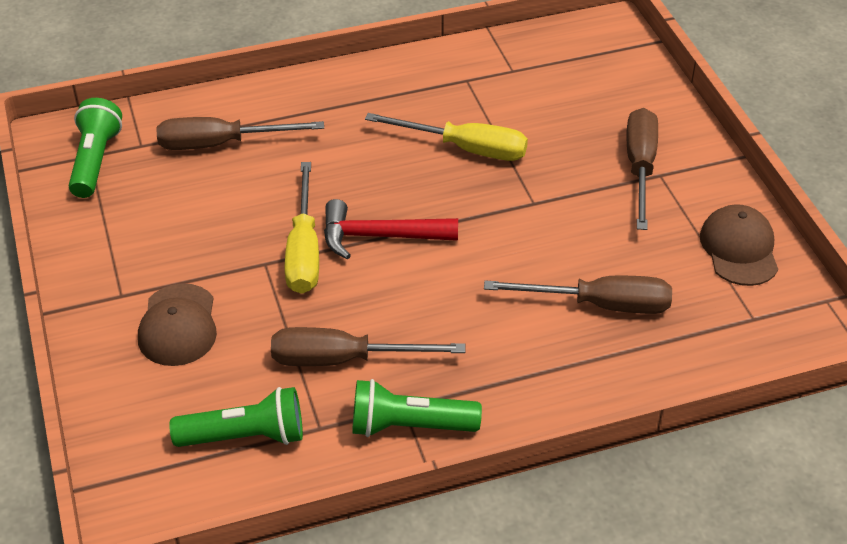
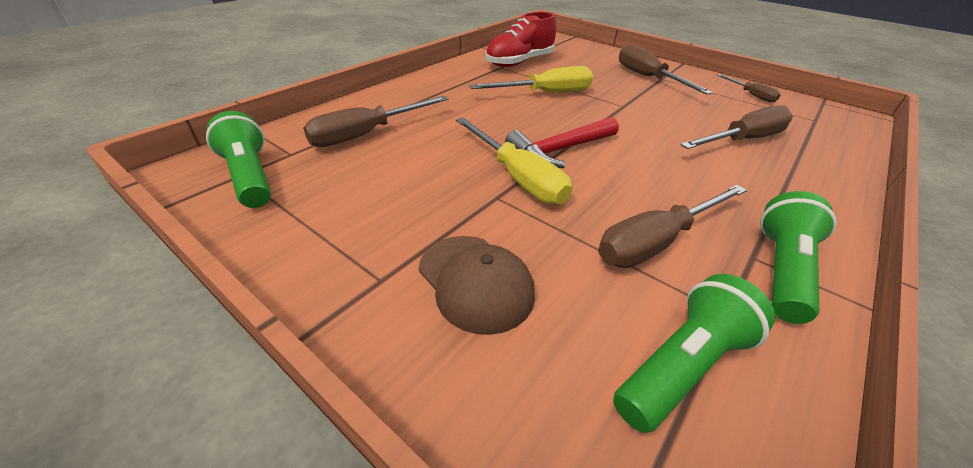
camera: 35 degrees left, 5 degrees down
green flashlight [352,379,482,437] -> green flashlight turned 150 degrees clockwise [760,191,837,324]
brown cap [700,204,778,286] -> brown screwdriver [718,74,780,103]
none -> red shoe [485,12,557,67]

